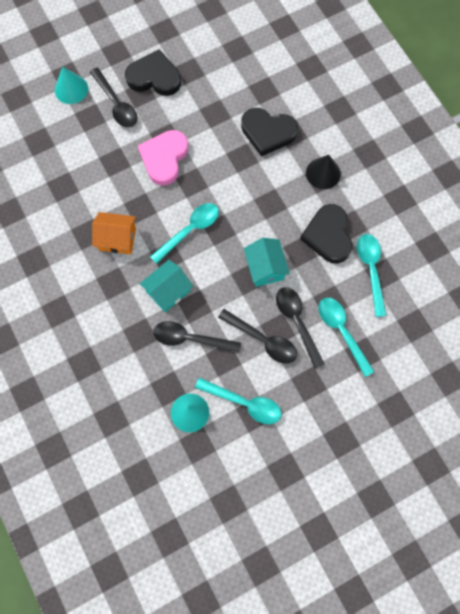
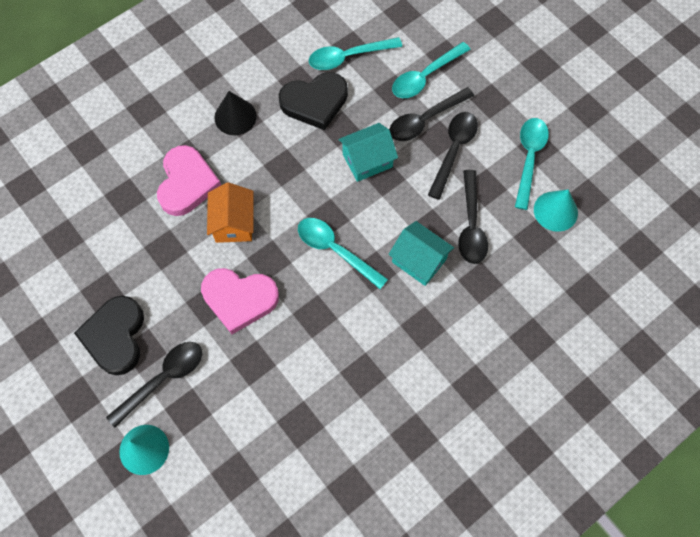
camera: 100 degrees left, 5 degrees down
orange house [92,212,136,254] -> orange house moved to [207,182,253,243]
black heart [241,108,298,156] -> pink heart [157,145,221,216]

